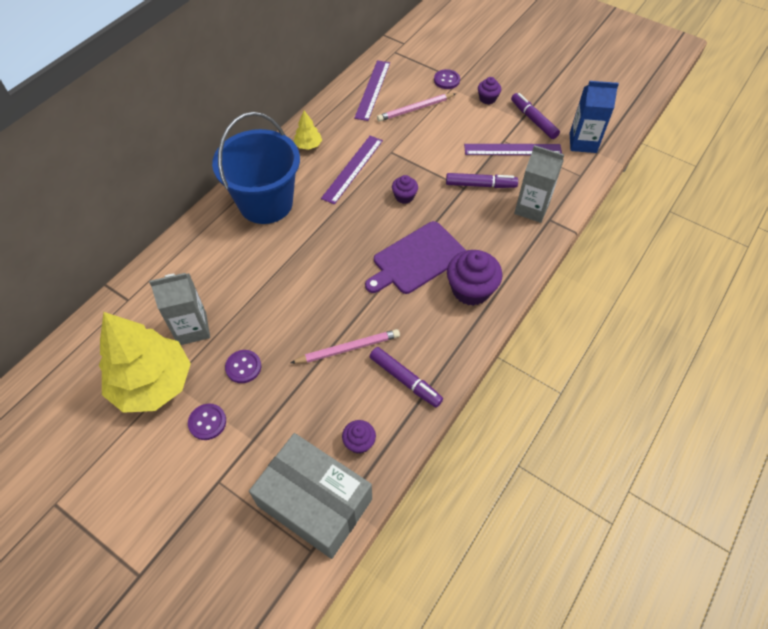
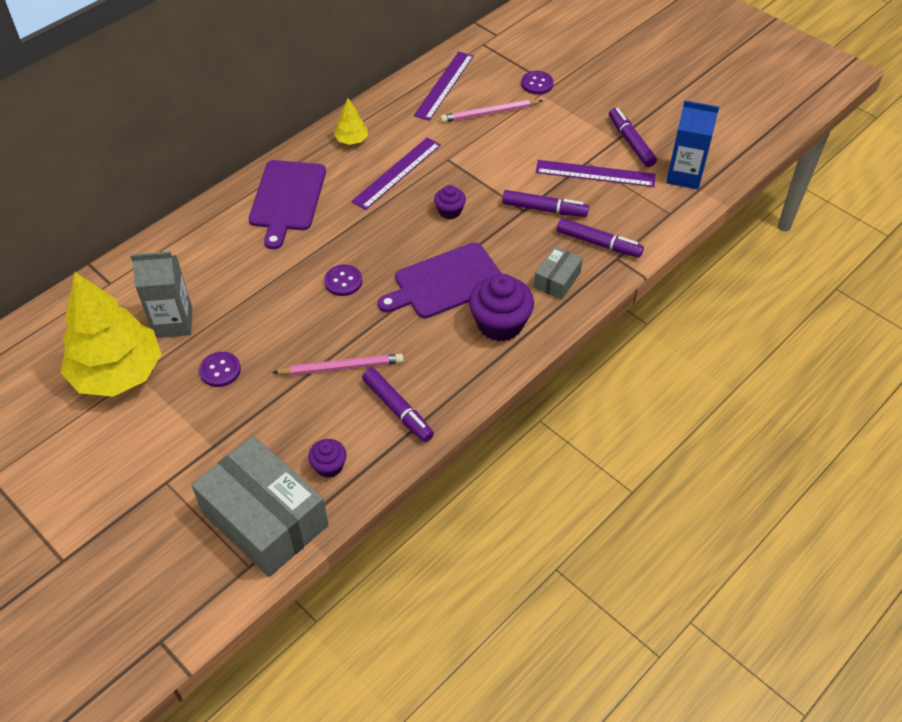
camera: 10 degrees right, 5 degrees down
purple button [188,404,226,440] -> purple button moved to [324,265,362,296]
blue bucket [212,112,300,224] -> purple cutting board [249,160,326,249]
purple cupcake [478,77,501,104] -> none
grey carton [514,145,564,223] -> purple marker [557,218,644,258]
none -> grey box [534,246,583,300]

